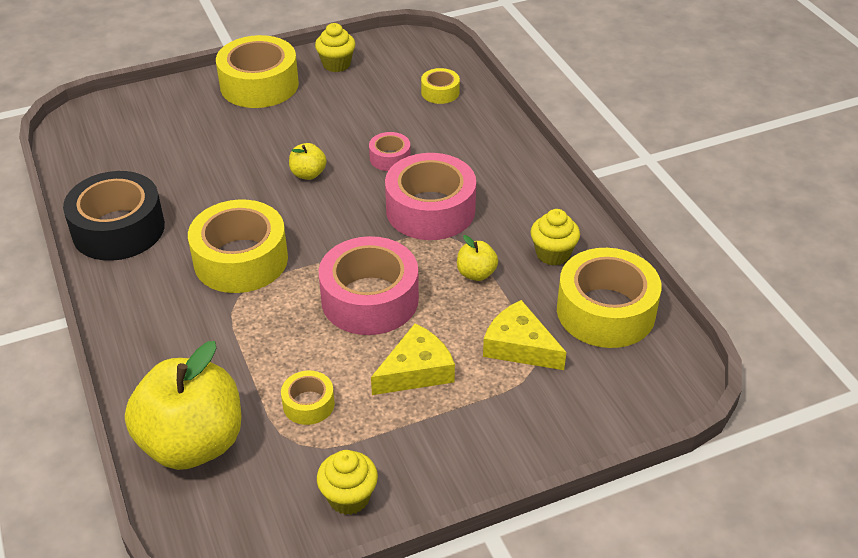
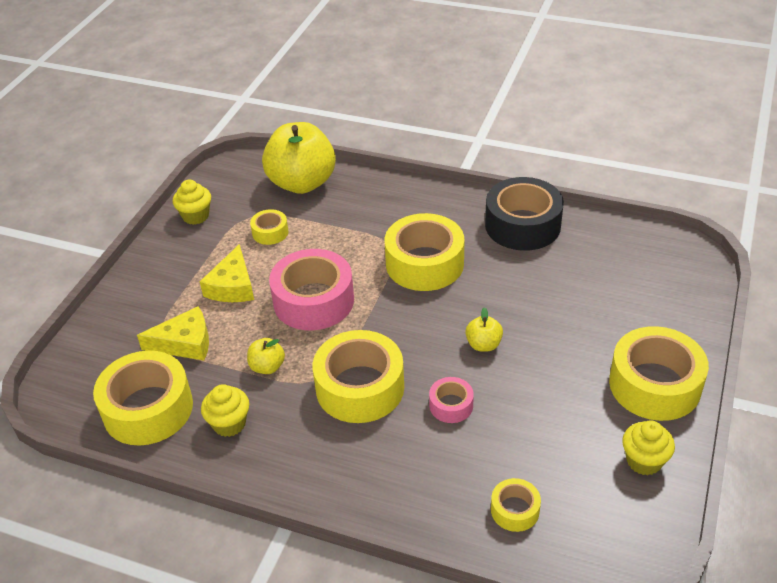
camera: 135 degrees right, 0 degrees up
pink tape [385,153,476,240] -> yellow tape [312,330,404,423]

